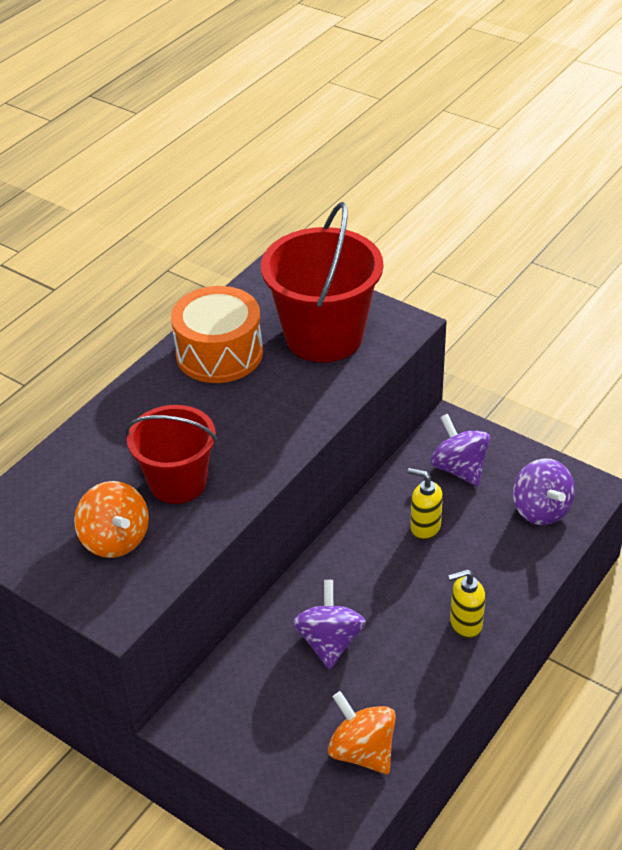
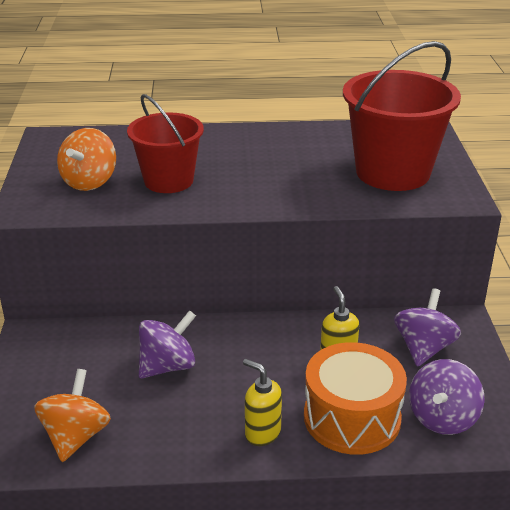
camera: 50 degrees right, 10 degrees down
orange drum [171,286,263,383] -> orange drum moved to [304,342,407,455]

